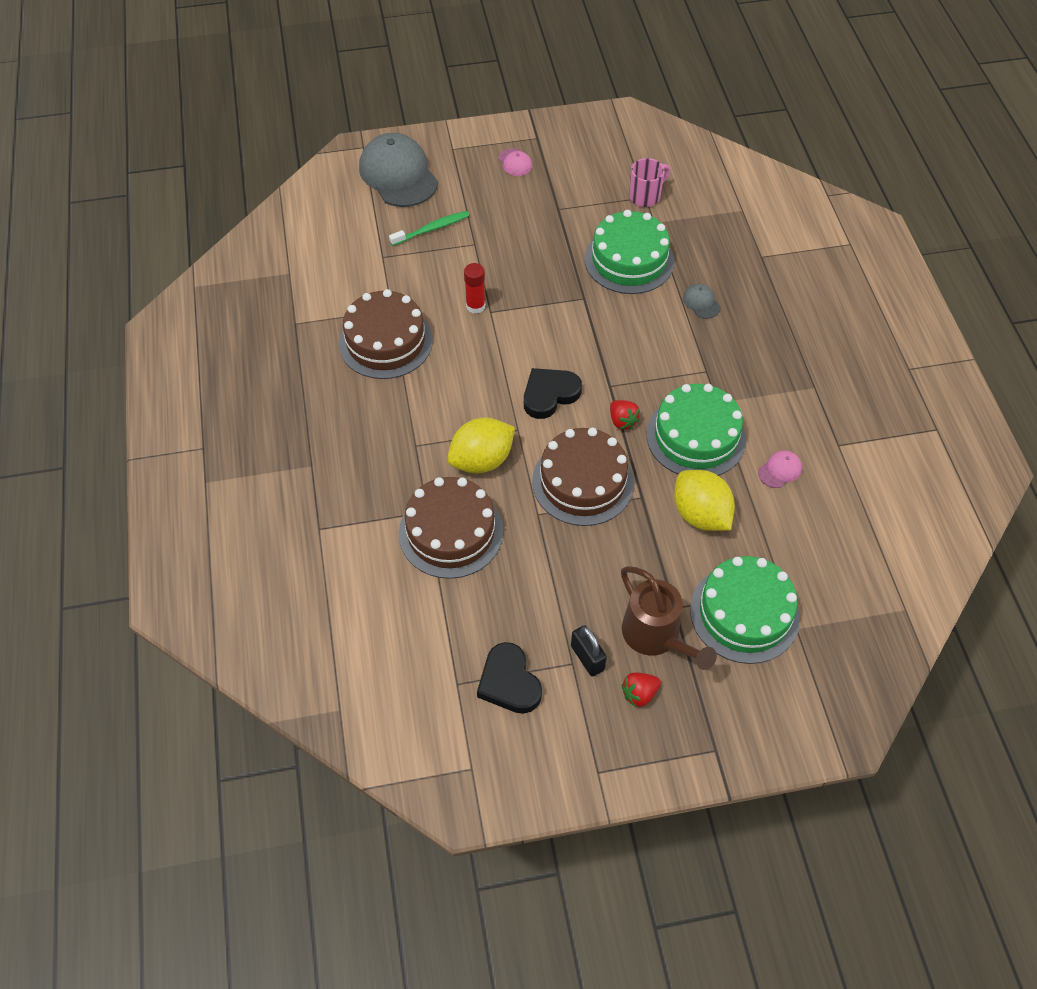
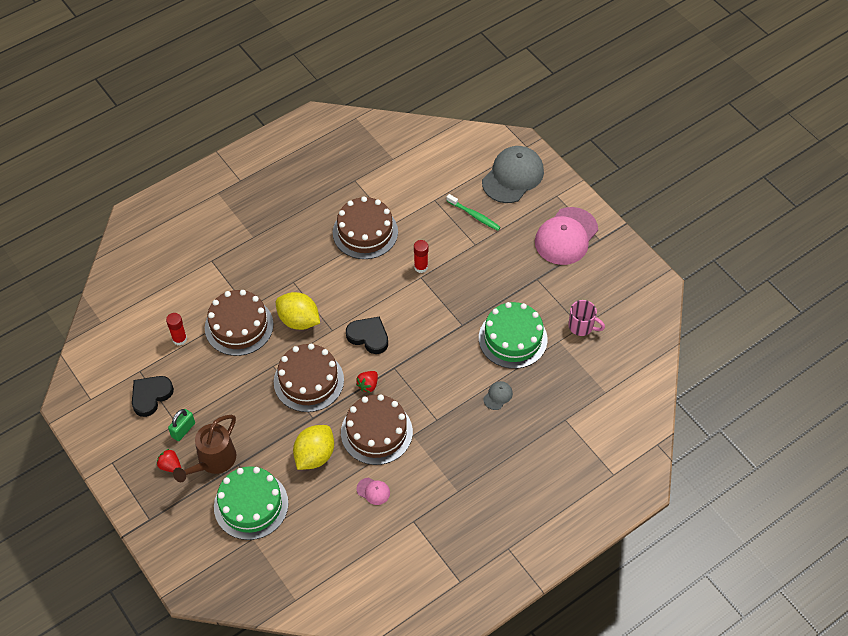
camera: 65 degrees right, 0 degrees up
pink cap [498,148,532,176] -> pink cap [535,207,598,265], size x2.36
black padlock [571,625,607,677] -> green padlock [168,409,195,441]
green cake [647,384,746,476] -> brown cake [341,394,413,465]
none -> red glue stick [166,313,187,346]

